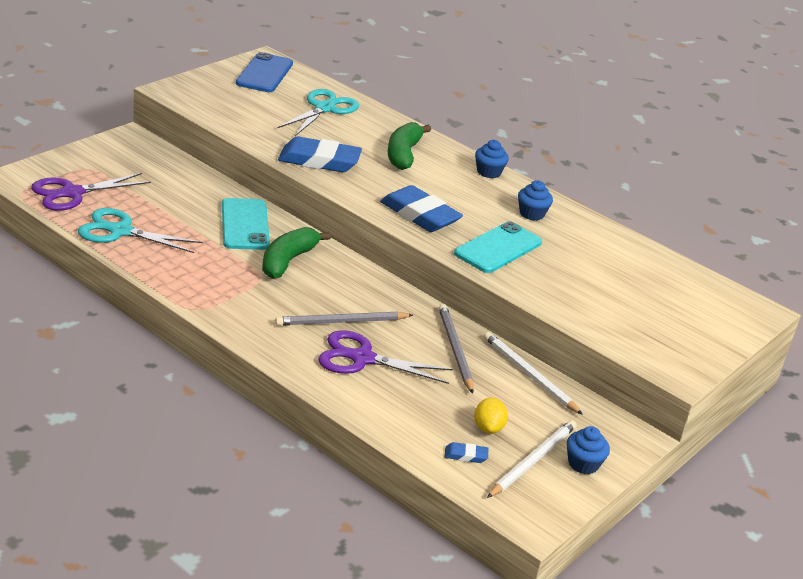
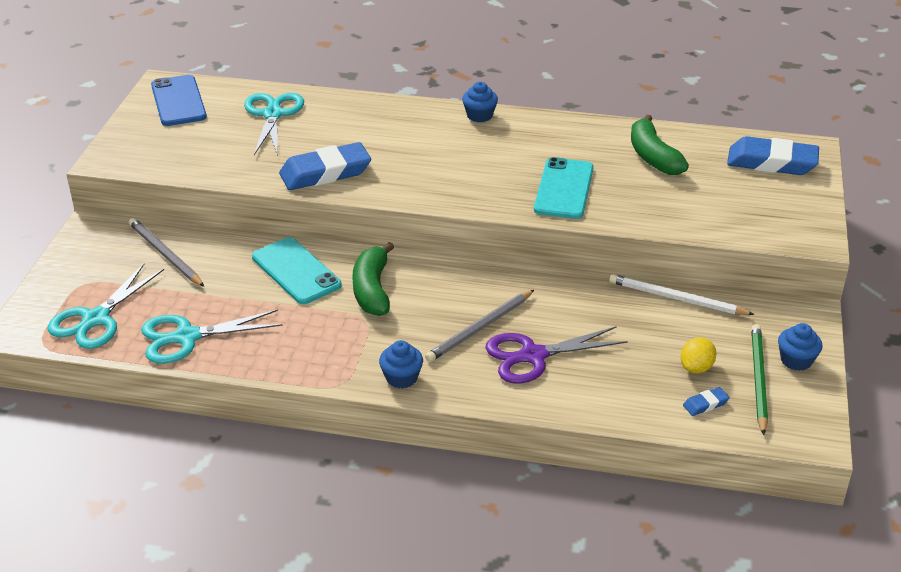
camera: 25 degrees left, 5 degrees up
purple scissors [31,173,151,211] -> turquoise scissors [48,264,164,349]
blue eraser [380,185,463,232] -> blue eraser moved to [727,136,819,175]
green banana [388,122,431,170] -> green banana moved to [631,115,689,175]
grey pencil [439,304,474,394] -> grey pencil moved to [129,218,204,287]
yellow lemon [474,398,508,434] -> yellow lemon turned 60 degrees clockwise [681,337,716,373]
white pencil [487,420,577,498] -> green pencil [751,324,768,435]
blue cupcake [518,180,553,220] -> blue cupcake moved to [379,340,423,389]

